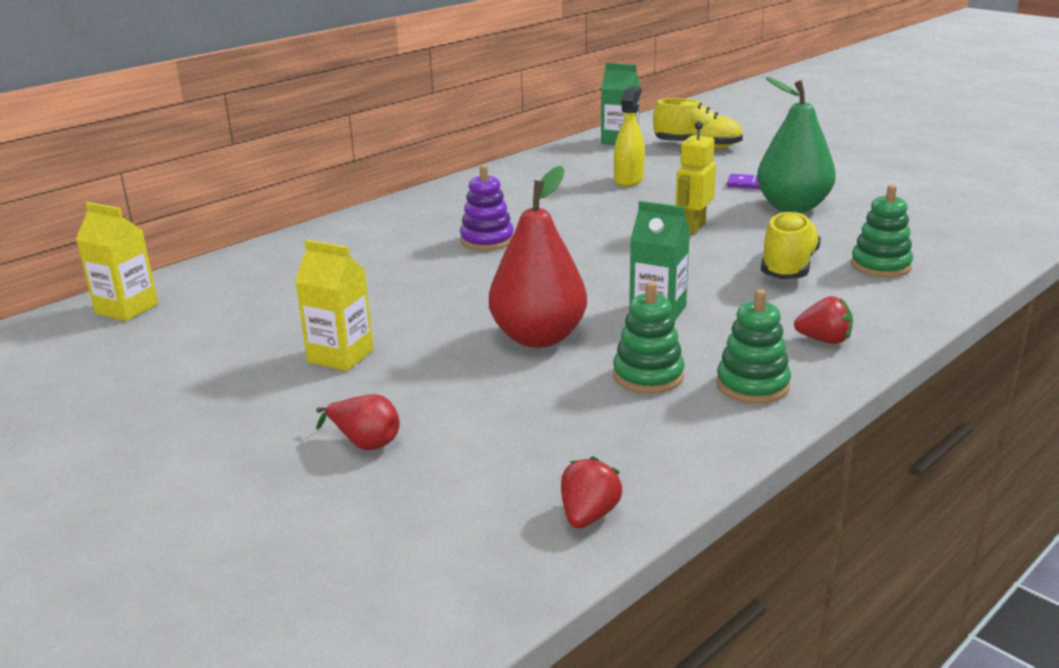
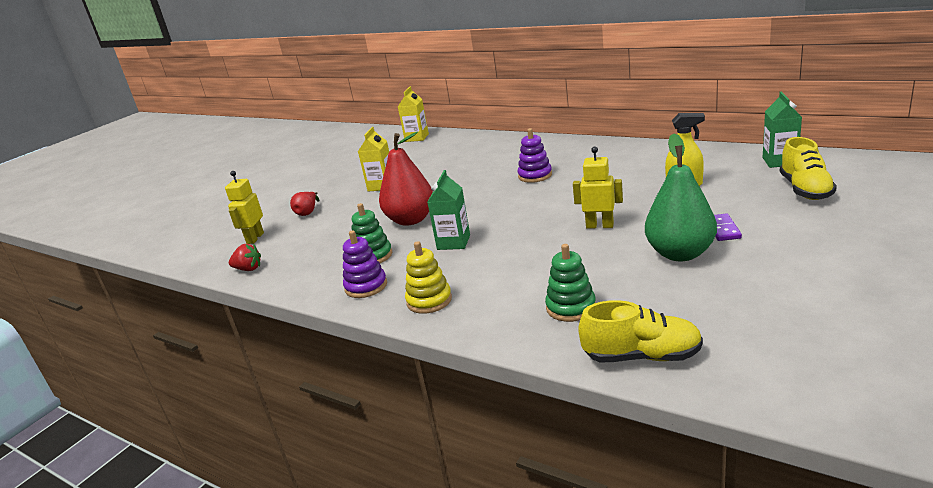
camera: 80 degrees right, 0 degrees up
green stacking toy [716,289,791,404] -> purple stacking toy [343,230,387,298]
yellow shoe [761,211,821,279] -> yellow shoe moved to [578,300,703,362]
red strawberry [794,296,853,344] -> yellow stacking toy [405,241,452,314]
none -> yellow robot [225,171,264,244]

